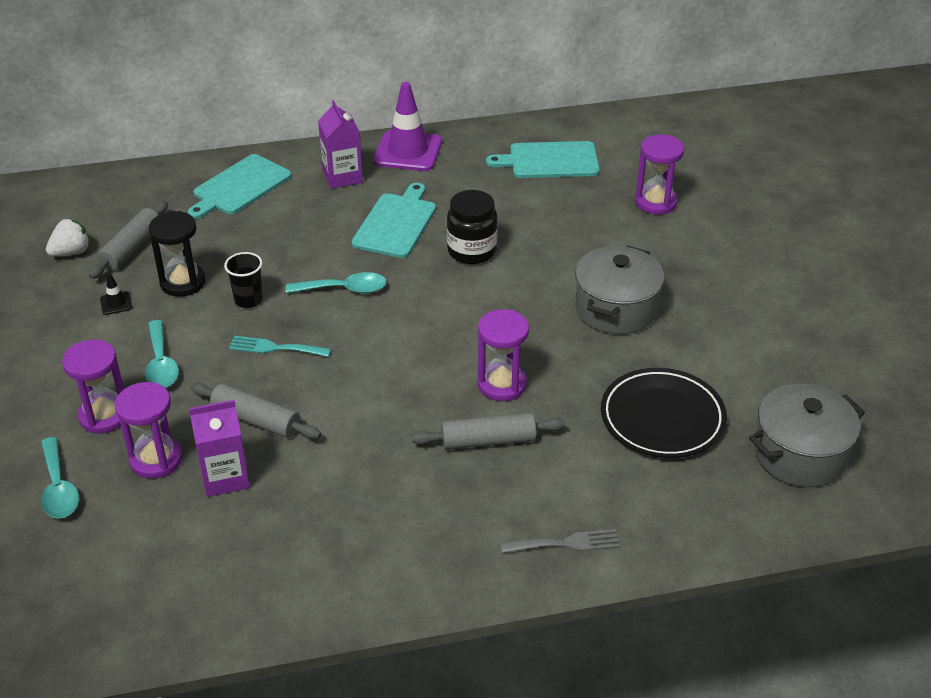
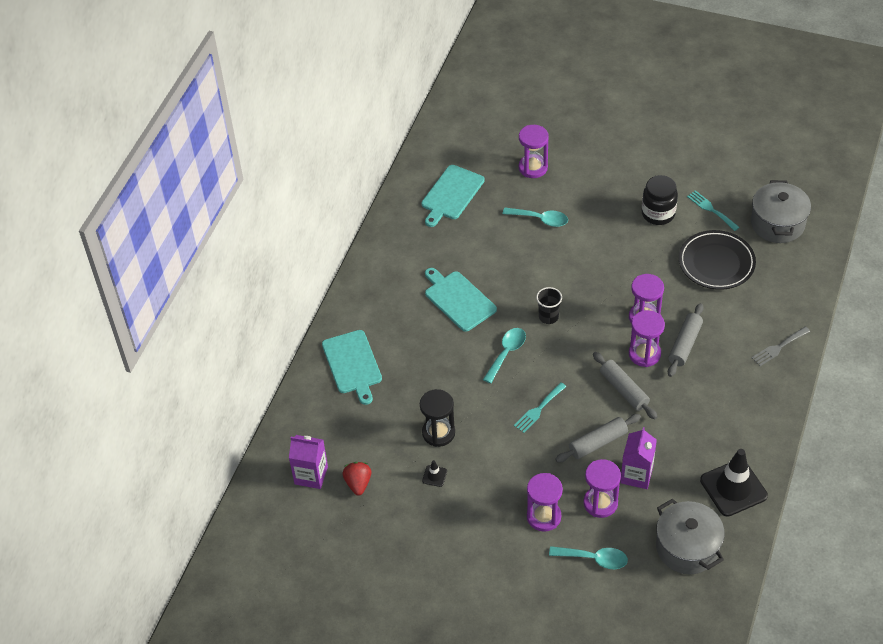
camera: 55 degrees left, 10 degrees up
white strawberry [46,219,90,257] -> red strawberry [342,462,371,496]
grey rolling pin [89,201,168,279] -> grey rolling pin moved to [593,352,657,419]
turquoise spoon [145,320,179,388] -> turquoise spoon moved to [502,207,568,227]
black cup [224,252,263,308] -> black cup moved to [536,287,562,324]
purple carton [318,100,363,189] -> purple carton moved to [289,435,328,489]
purple traffic cone [373,82,442,171] -> none
black jar [447,190,498,264] -> black jar moved to [642,175,678,225]
grey fork [500,529,620,553] -> grey fork turned 150 degrees counterclockwise [752,327,810,366]
grey pot [575,245,664,334] -> grey pot moved to [656,498,725,574]
none -> purple hourglass [629,310,665,367]
none -> turquoise fork [687,190,740,231]
none -> black traffic cone [700,449,768,517]

